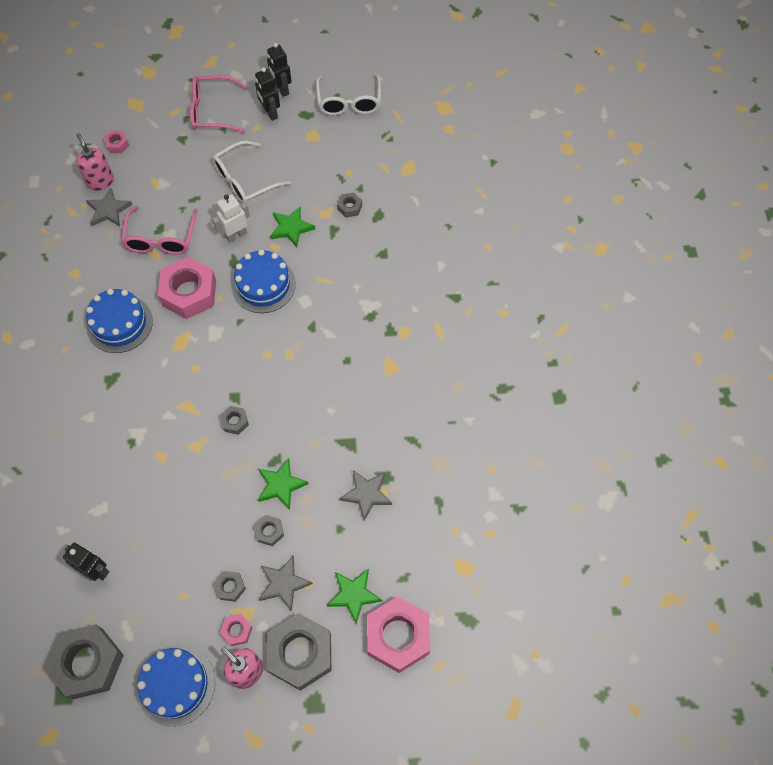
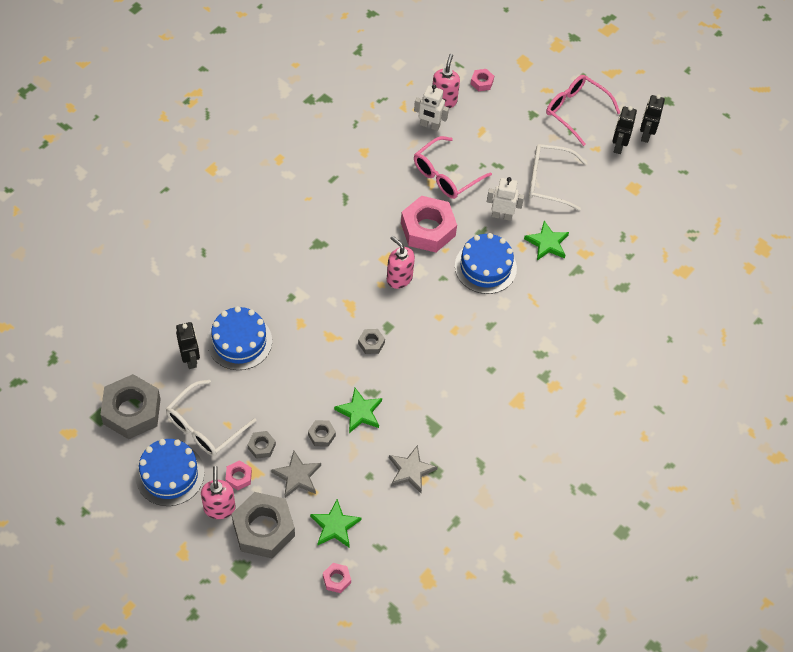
camera: 40 degrees right, 5 degrees down
grey star [86,187,132,226] -> white robot [414,84,449,131]
blue cake [86,289,153,353] -> blue cake moved to [207,306,272,370]
white glasses [316,74,381,116] -> white glasses moved to [166,380,256,456]
grey nut [337,192,362,218] -> none
pink nut [367,596,430,673] -> pink nut [323,563,351,593], size x0.45
none -> pink soap dispenser [387,236,415,289]

